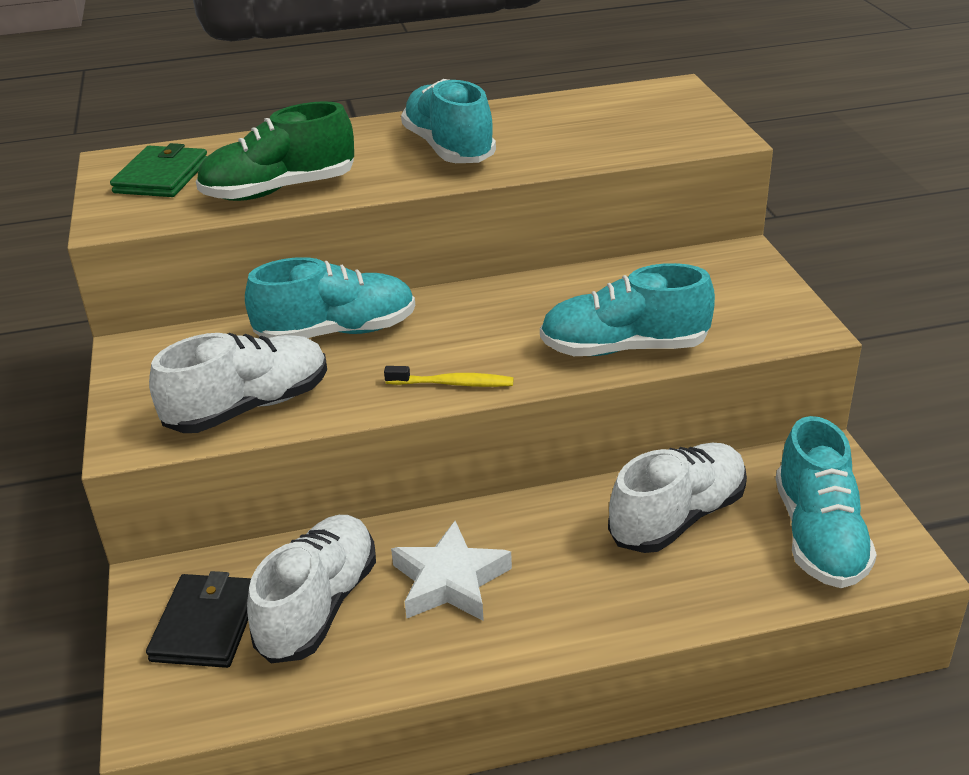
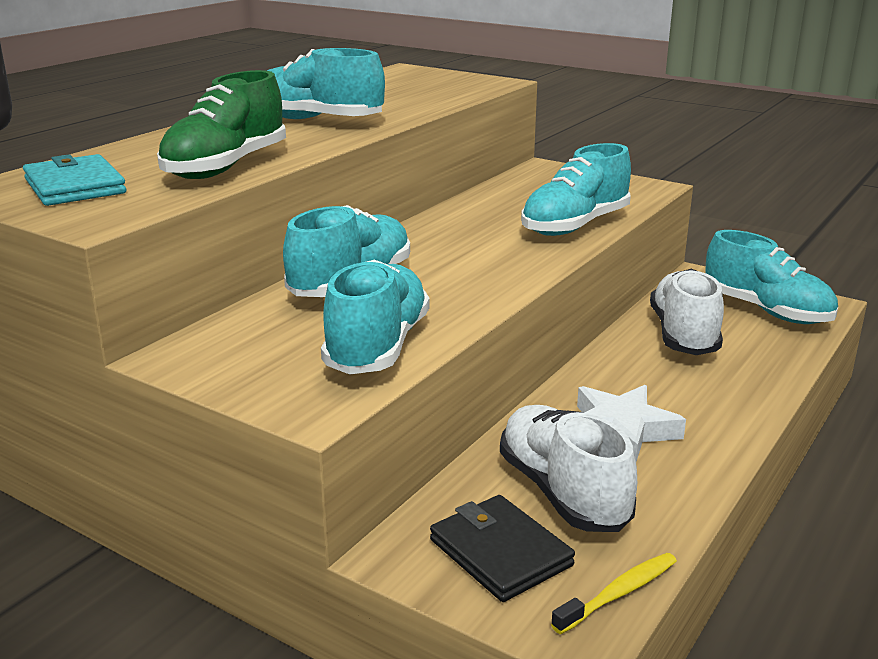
camera: 45 degrees left, 10 degrees down
green wallet [110,143,207,197] -> turquoise wallet [23,154,126,206]
white shoe [149,333,327,433] -> turquoise shoe [321,260,430,374]
yellow toothbrush [384,366,514,387] -> yellow toothbrush moved to [551,553,677,634]

